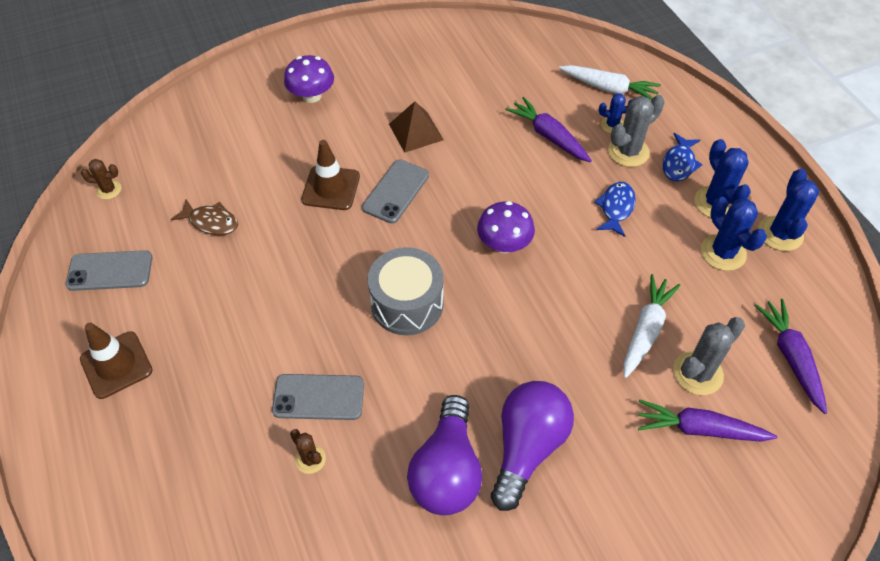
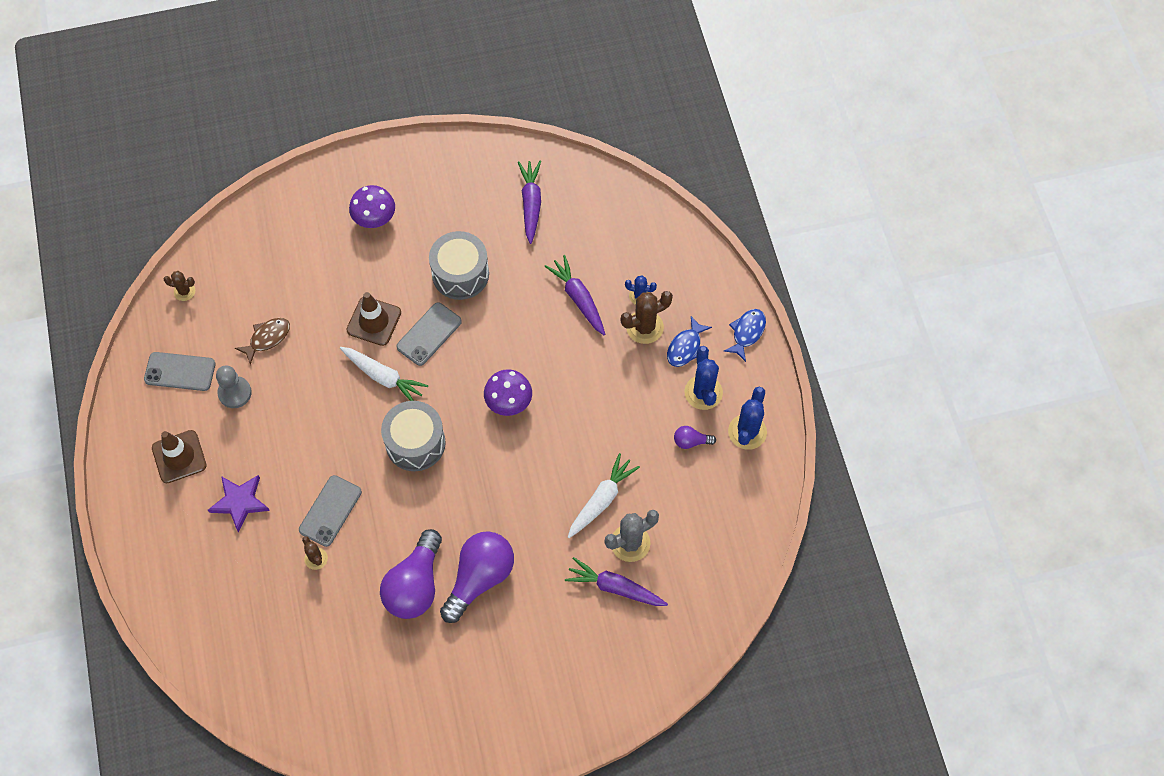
camera: 10 degrees right, 10 degrees up
brown fish [171,200,238,235] -> brown fish turned 75 degrees counterclockwise [235,318,290,365]
grey phone [272,374,364,420] -> grey phone turned 75 degrees counterclockwise [299,475,362,547]
brown pyramid [389,101,444,153] -> grey drum [429,231,489,300]
white carrot [559,65,661,100] -> white carrot moved to [340,347,428,401]
blue fish [594,182,636,237] -> blue fish moved to [724,309,766,362]
grey cactus [608,95,665,167] -> brown cactus [620,291,673,344]
blue cactus [701,197,767,271] -> purple light bulb [674,426,716,449]
purple carrot [754,299,827,414] -> purple carrot moved to [518,161,541,244]
none -> purple star [208,475,270,533]
none -> grey pawn [216,365,252,408]

